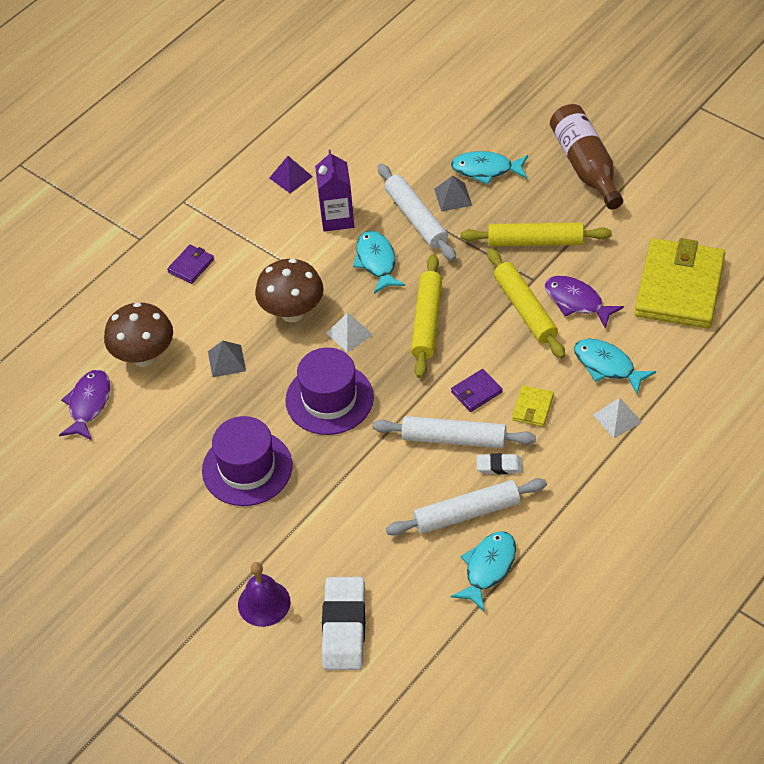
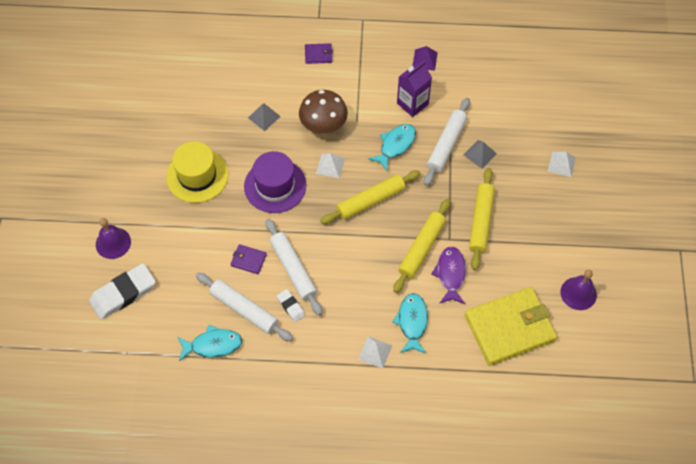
camera: 50 degrees right, 10 degrees up
purple fish [59,370,110,440] -> none
brown mushroom [104,302,173,367] -> none
purple hat [202,416,292,506] -> yellow hat [166,141,228,203]
turquoise fish [451,151,528,185] -> none
purple wallet [451,369,502,412] -> purple wallet moved to [230,244,267,274]
yellow rolling pin [460,223,612,246] -> yellow rolling pin turned 45 degrees clockwise [469,168,495,270]
yellow wallet [512,385,554,427] -> none
brown bottle [550,104,623,210] -> none
none -> white pyramid [548,152,576,177]
none -> purple bell [560,270,597,310]

